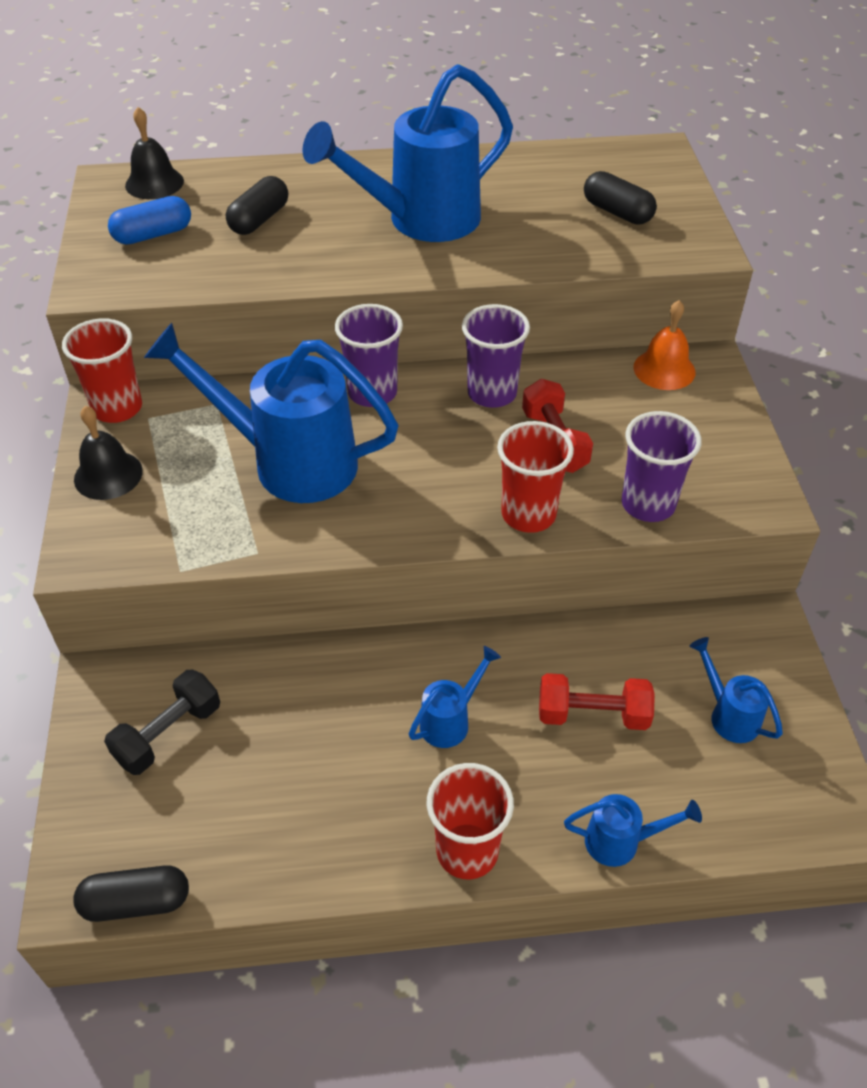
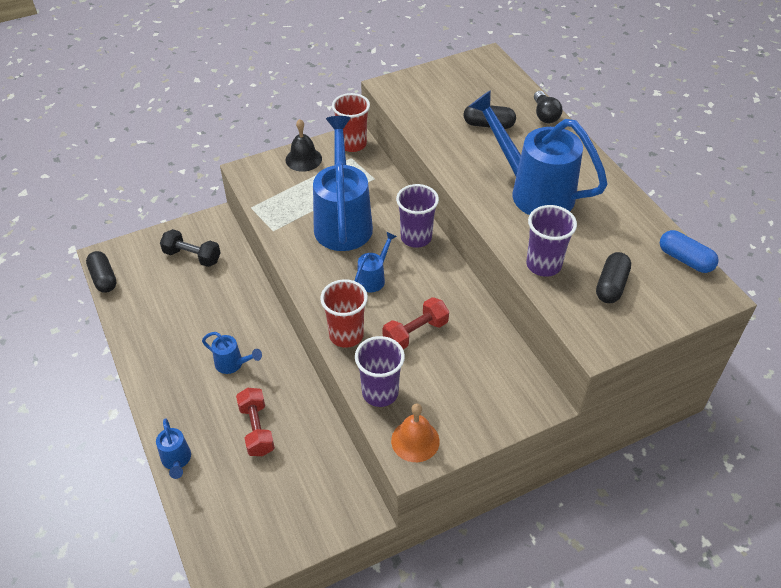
camera: 70 degrees right, 0 degrees up
blue capsule [108,196,191,245] -> blue capsule moved to [660,230,719,273]
black bell [125,107,184,199] -> none
red cup [427,763,514,879] -> none
purple cup [462,304,530,408] -> purple cup moved to [526,205,577,277]
orange bell [634,300,695,390] -> orange bell moved to [391,403,440,462]
blue watering can [690,637,783,743] -> blue watering can moved to [355,232,397,292]
none -> black light bulb [534,91,562,123]

